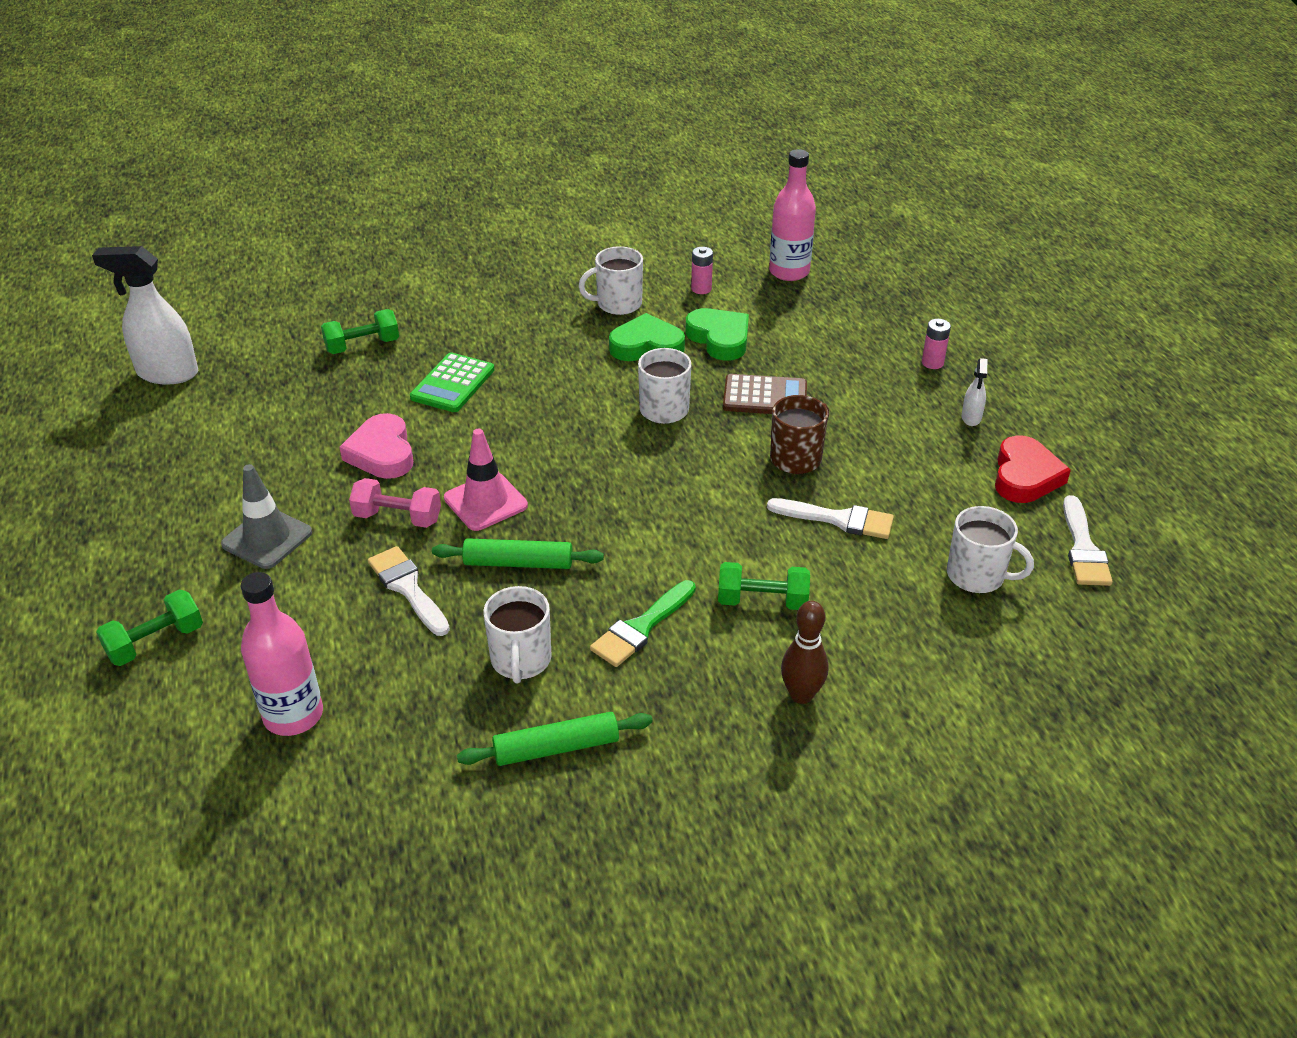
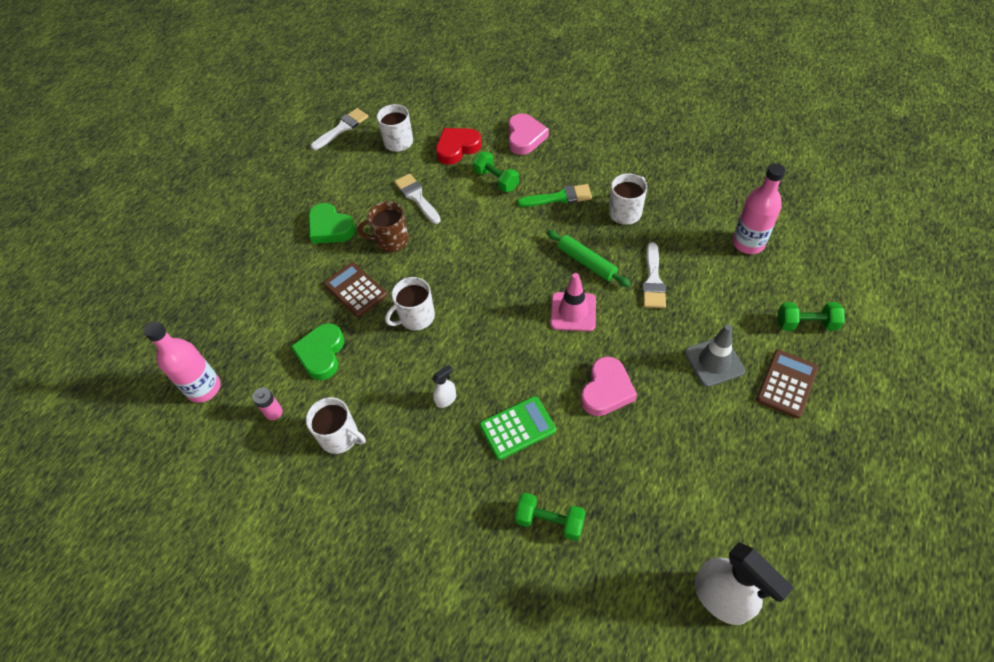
camera: 135 degrees left, 15 degrees up
pink dumbbell [349,478,441,528] -> none
green rolling pin [457,712,653,766] -> none
green heart [609,313,685,361] -> green heart moved to [308,203,356,244]
brown bowling pin [781,601,829,704] -> pink heart [509,113,549,155]
pink battery [922,319,951,369] -> none
white spray bottle [961,358,988,426] -> white spray bottle moved to [432,365,456,408]
red heart [995,435,1071,503] -> red heart moved to [436,128,482,165]
none -> brown calculator [756,350,818,418]

